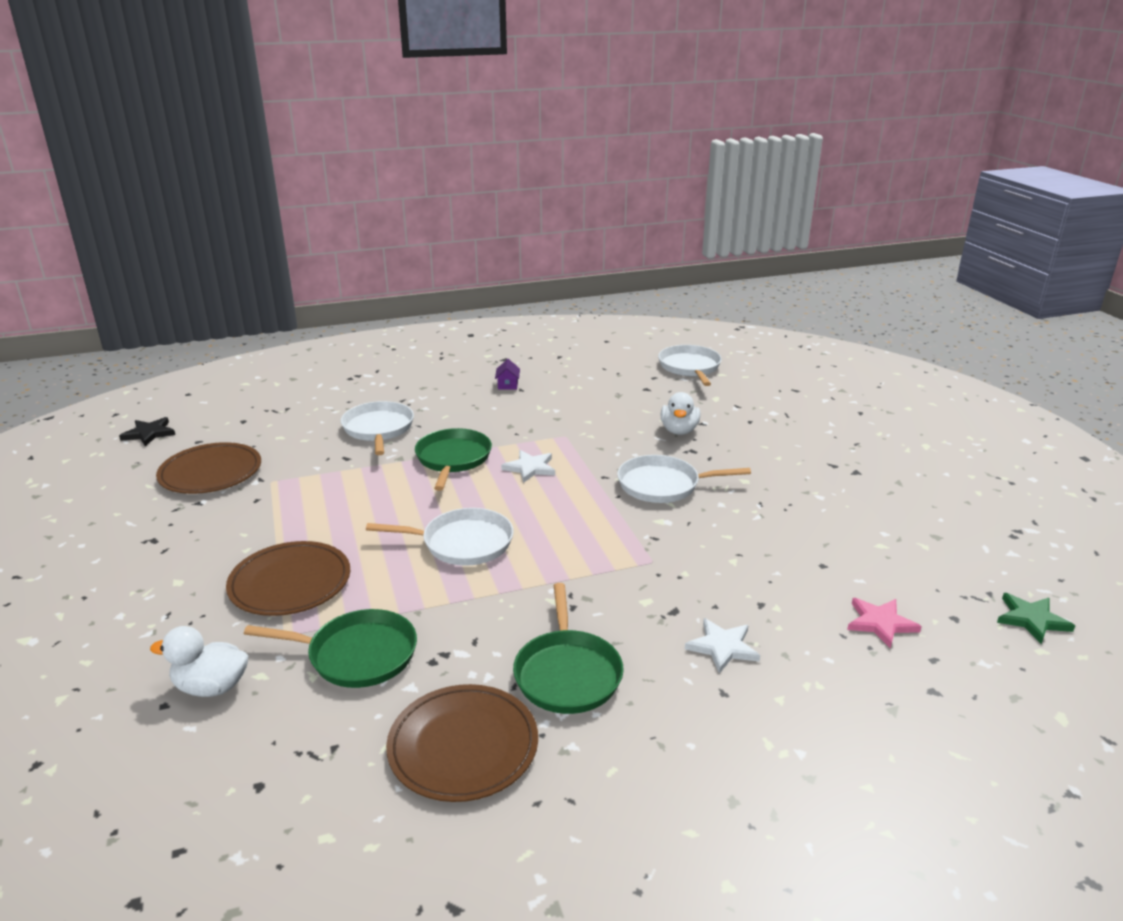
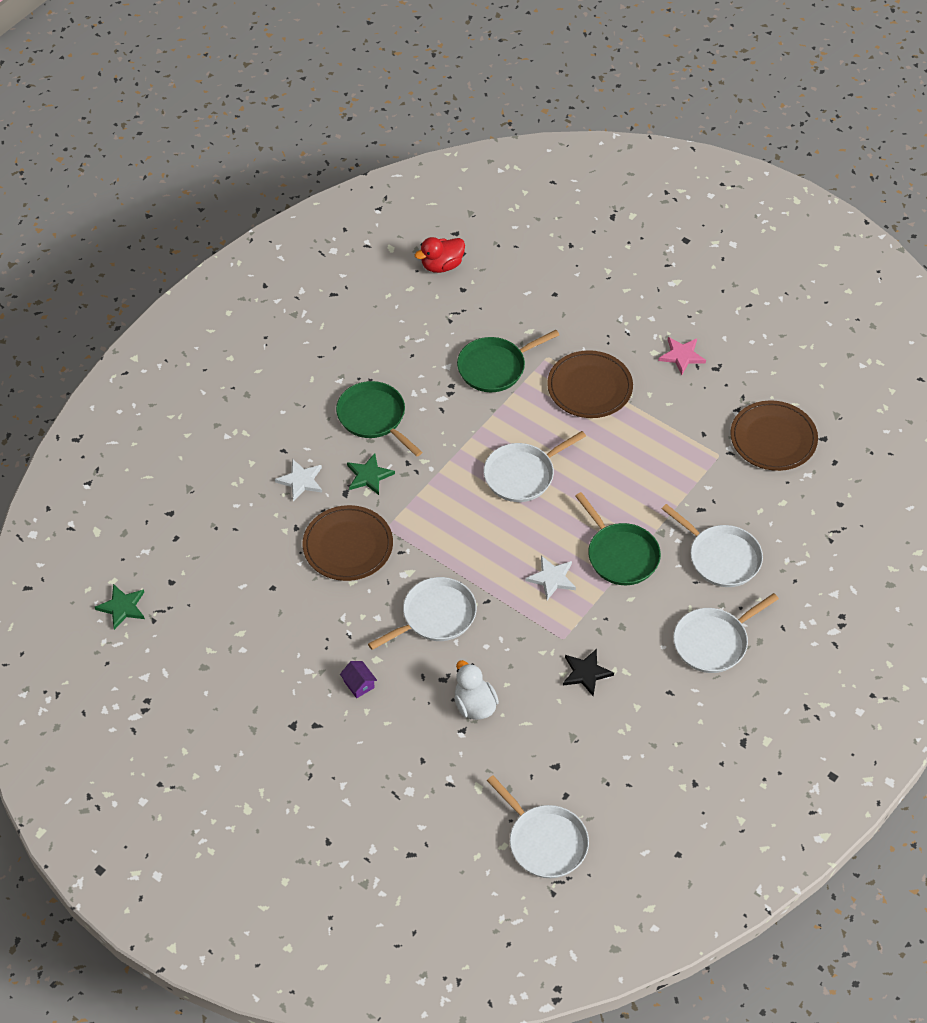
camera: 145 degrees right, 25 degrees up
black star [119,417,175,446] -> black star moved to [563,649,614,696]
white duck [150,626,248,697] -> none
brown plate [386,684,538,802] -> brown plate moved to [303,505,393,581]
purple house [495,359,520,390] -> purple house moved to [340,661,377,698]
pink star [847,598,922,649] -> pink star moved to [658,337,706,375]
none -> green star [347,453,395,495]
none -> red duck [415,237,465,273]
none -> white pan [673,593,779,673]

